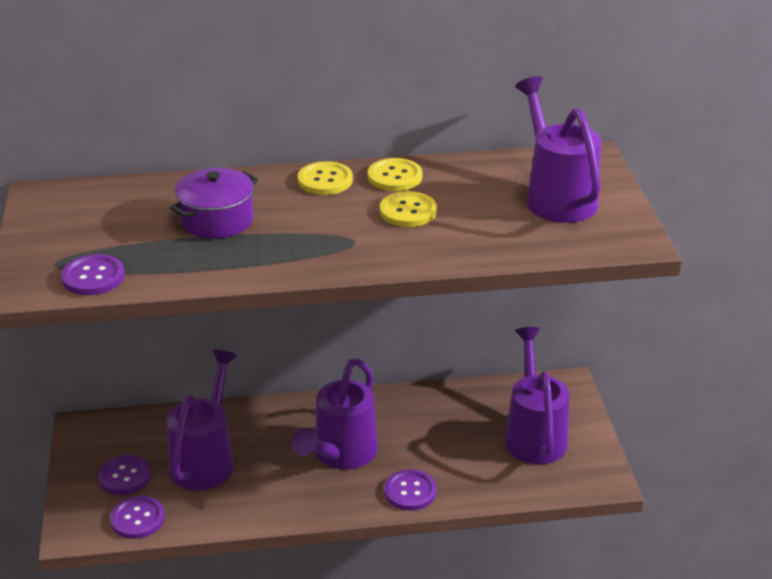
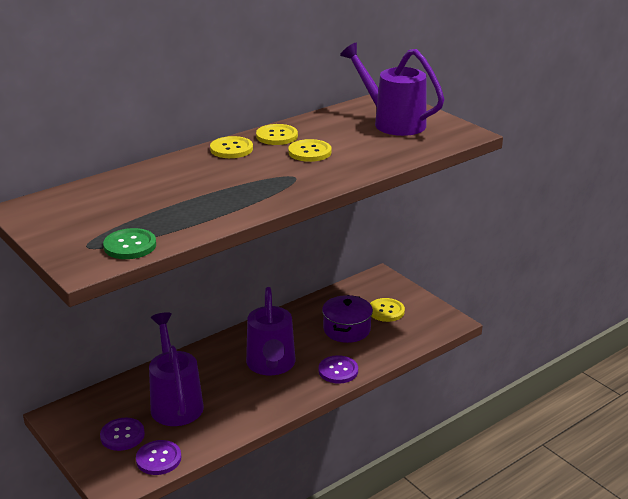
camera: 30 degrees left, 5 degrees down
purple button [61,254,125,295] -> green button [103,228,156,259]
purple pot [170,168,258,239] -> purple pot moved to [322,295,373,343]
purple watering can [505,327,569,464] -> yellow button [370,298,405,322]

